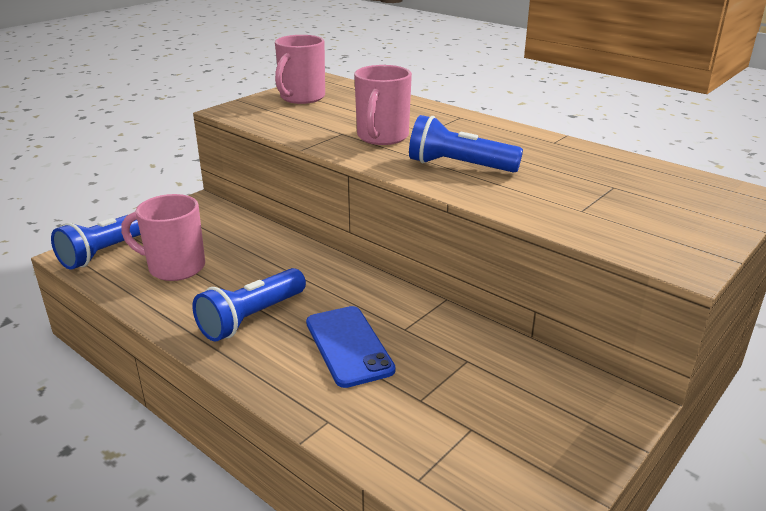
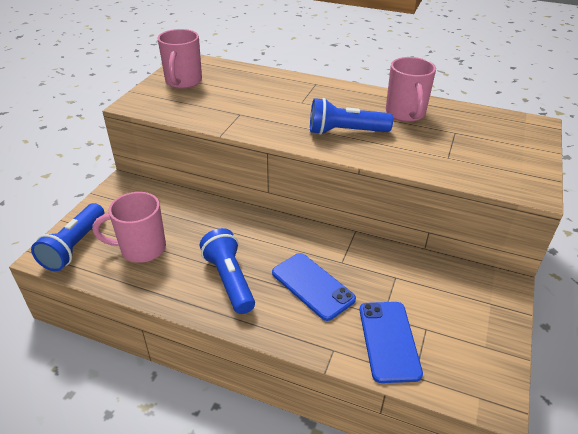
camera: 20 degrees left, 10 degrees up
blue flashlight [192,268,306,342] -> blue flashlight turned 135 degrees clockwise [200,228,255,314]
pink mug [354,65,412,145] -> pink mug moved to [386,57,436,122]
none -> blue phone [360,302,423,383]

